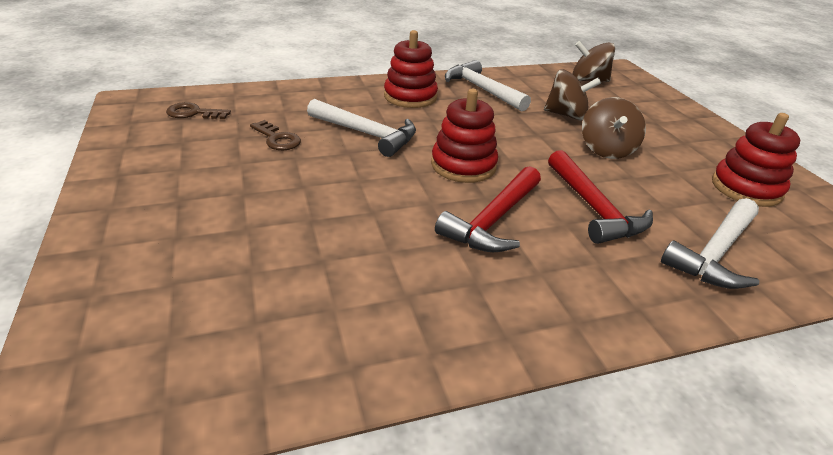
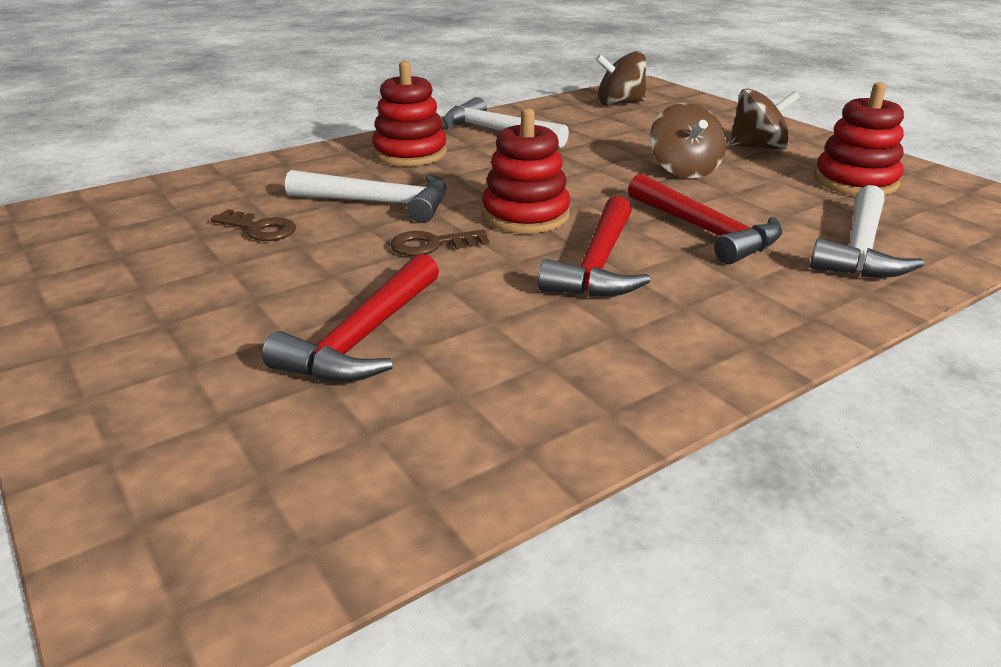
camera: 15 degrees left, 5 degrees down
brown key [166,102,231,119] -> brown key moved to [390,230,489,256]
brown spinning top [544,69,601,121] -> brown spinning top moved to [729,88,800,150]
none -> red hammer [262,253,439,382]

